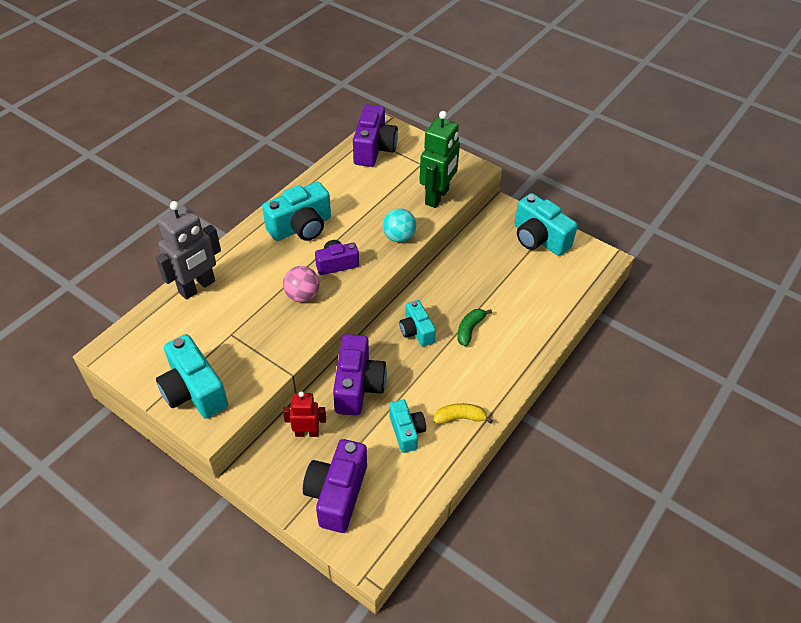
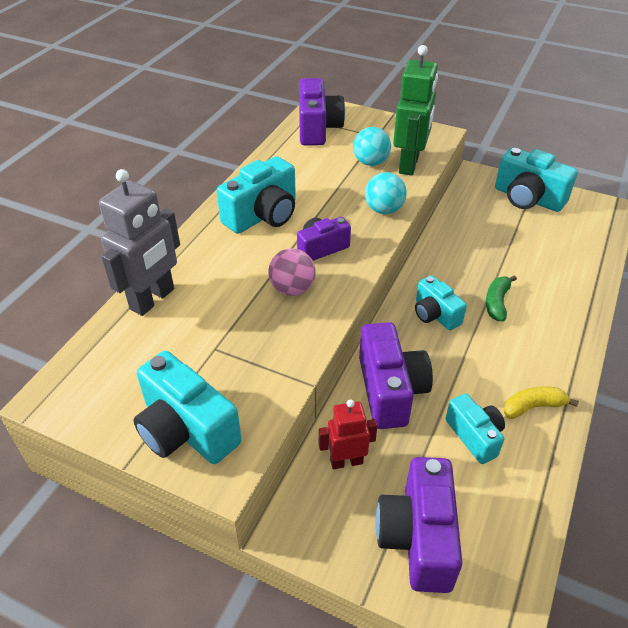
camera: 10 degrees left, 5 degrees down
none -> turquoise ball [353,127,391,166]

